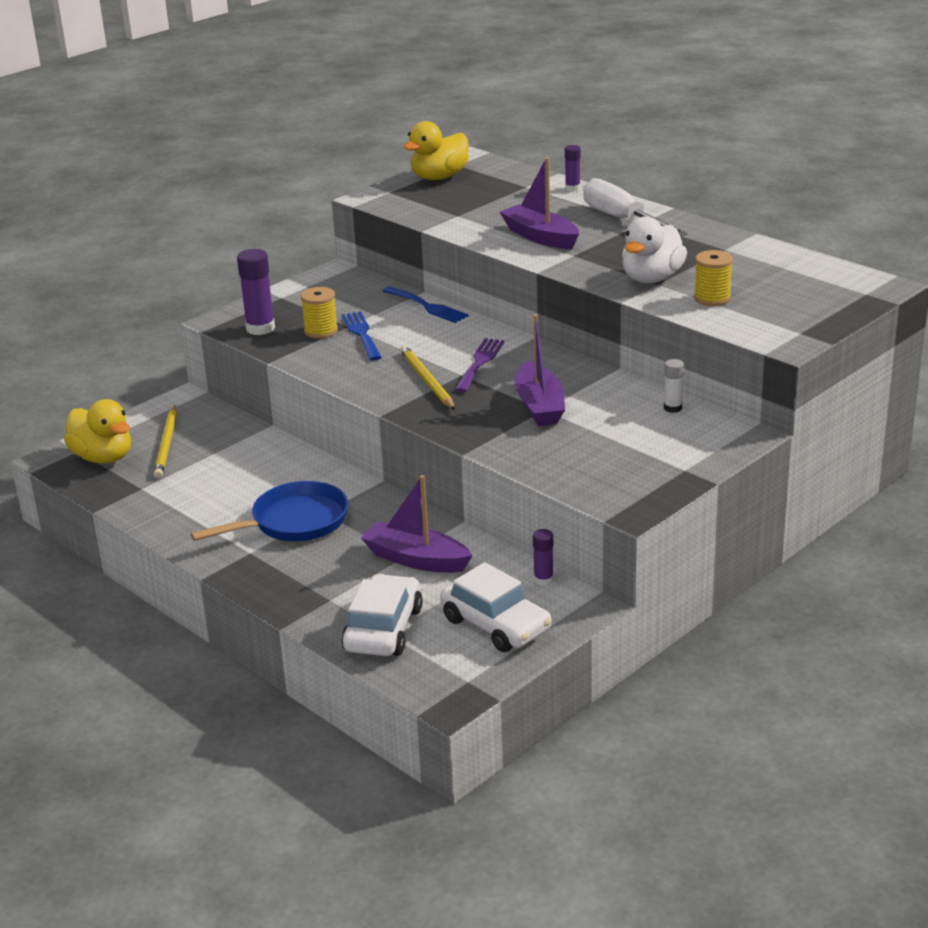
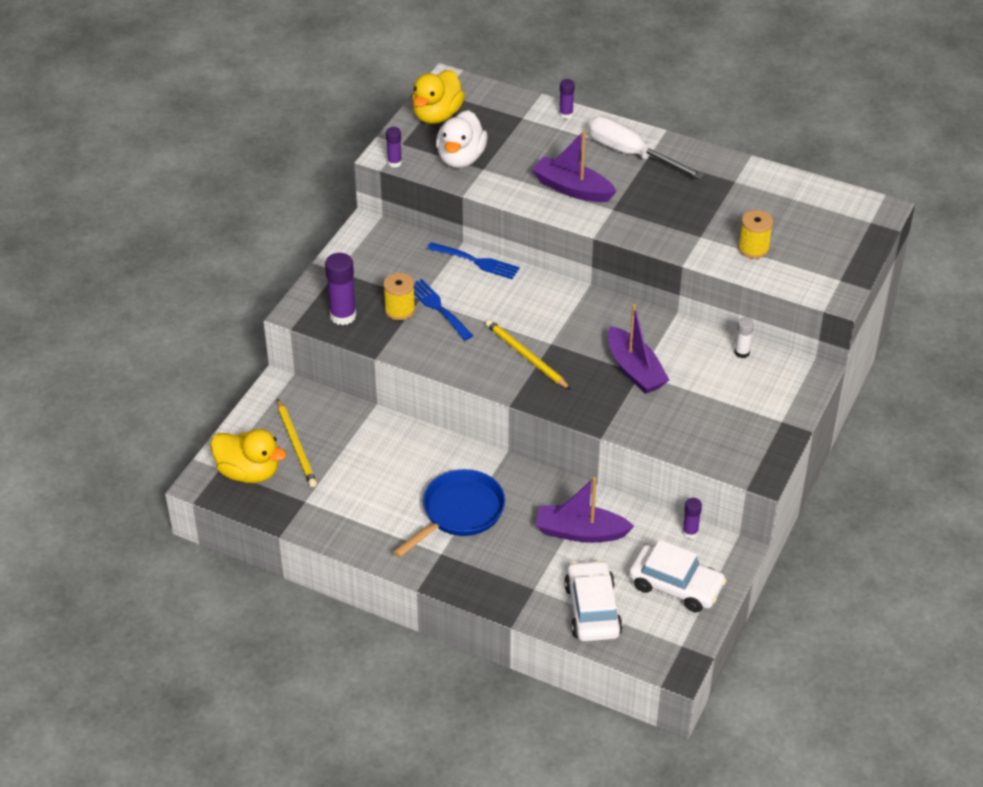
camera: 20 degrees left, 15 degrees up
purple fork [454,338,504,392] -> none
white duck [622,217,687,283] -> white duck moved to [436,110,487,168]
none -> purple glue stick [386,127,402,168]

